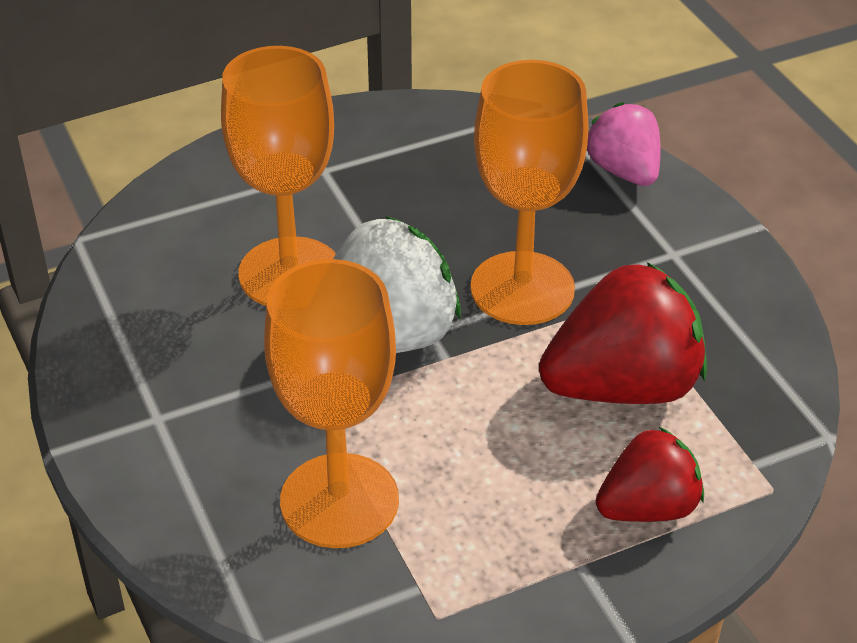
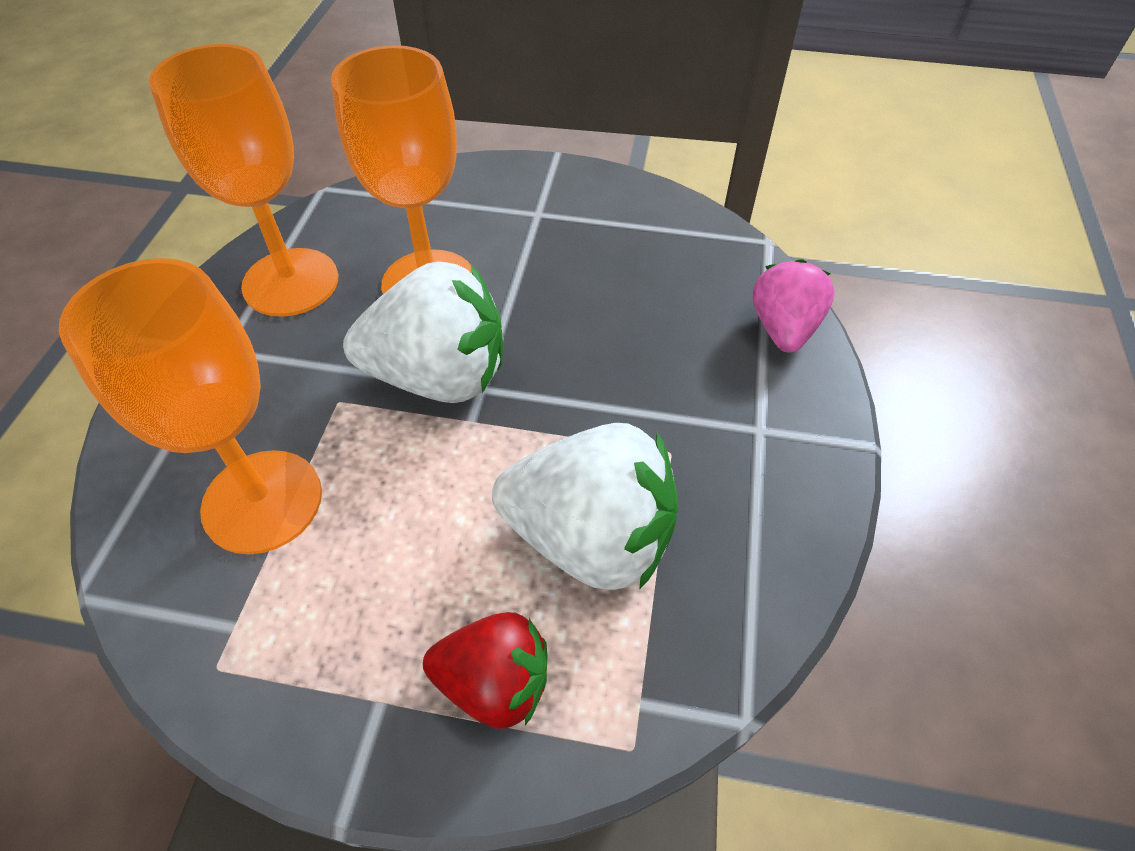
camera: 35 degrees right, 10 degrees up
orange goblet [470,60,589,325] -> orange goblet moved to [149,44,338,317]
red strawberry [539,262,707,404] -> white strawberry [492,423,678,590]

